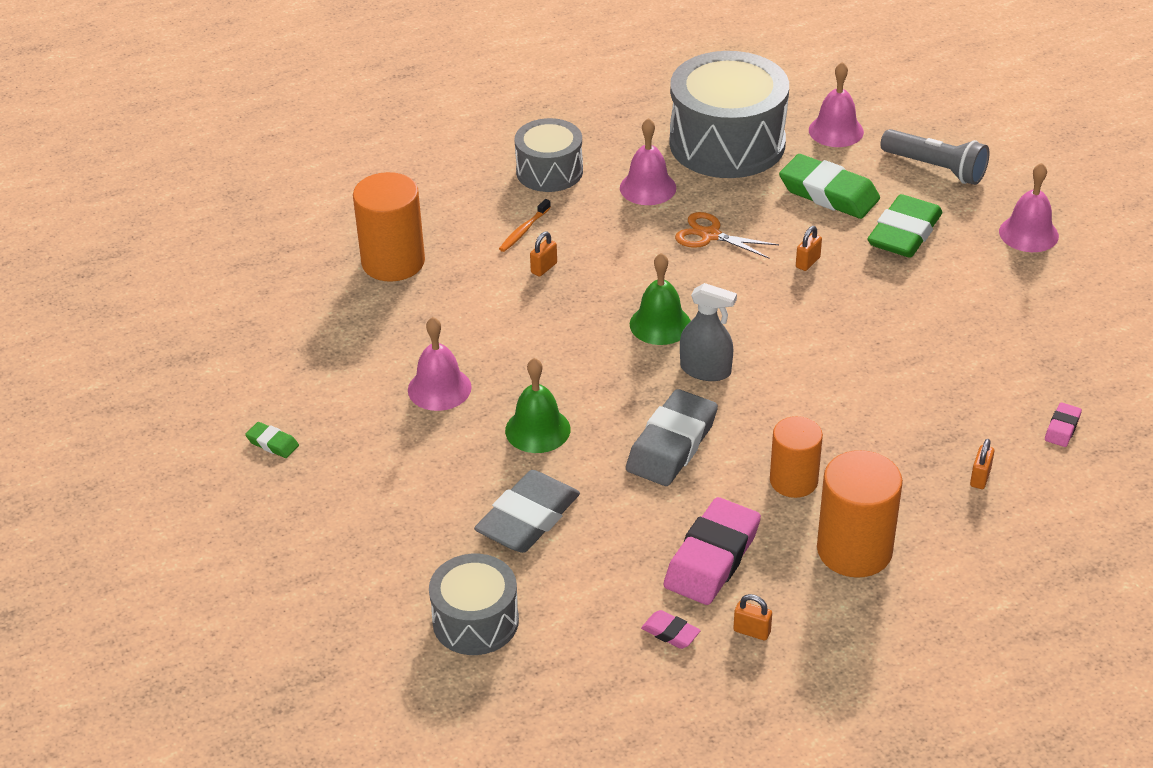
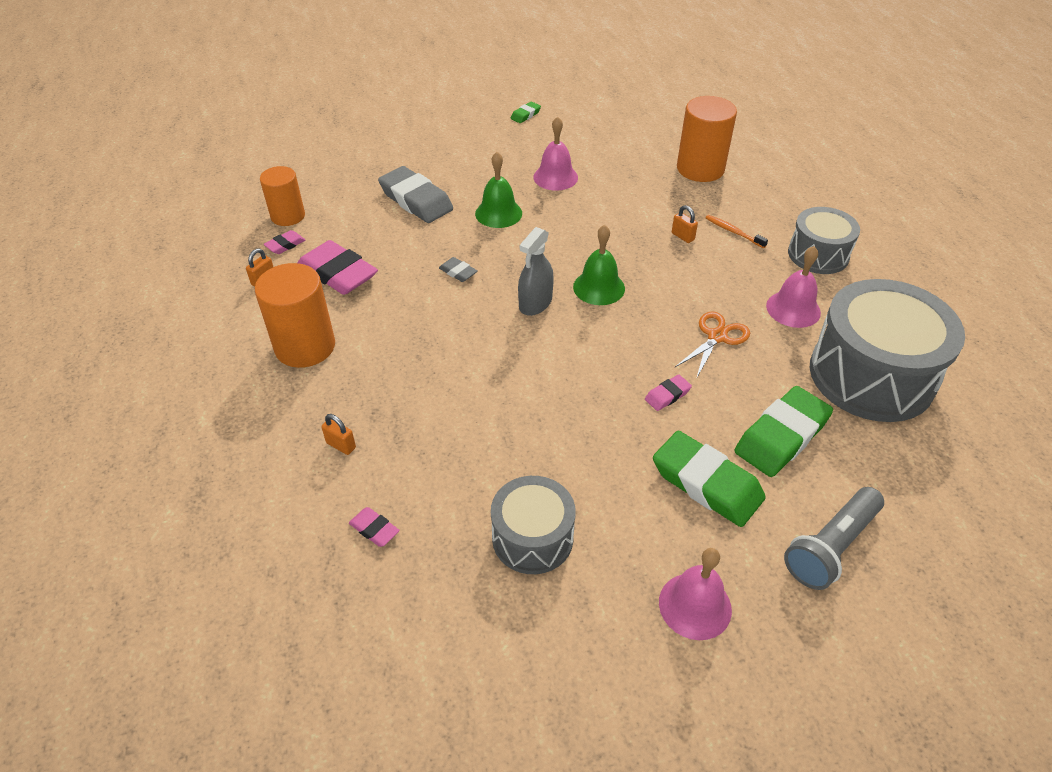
camera: 100 degrees right, 5 degrees up
grey drum [429,554,519,655] -> grey drum moved to [491,476,576,574]
grey eraser [626,389,718,486] -> grey eraser [439,257,477,282], size x0.46
orange cylinder [770,416,823,498] -> orange cylinder moved to [260,166,305,226]
orange padlock [796,226,822,271] -> pink eraser [645,375,692,411]
pink bell [809,62,864,147] -> none

